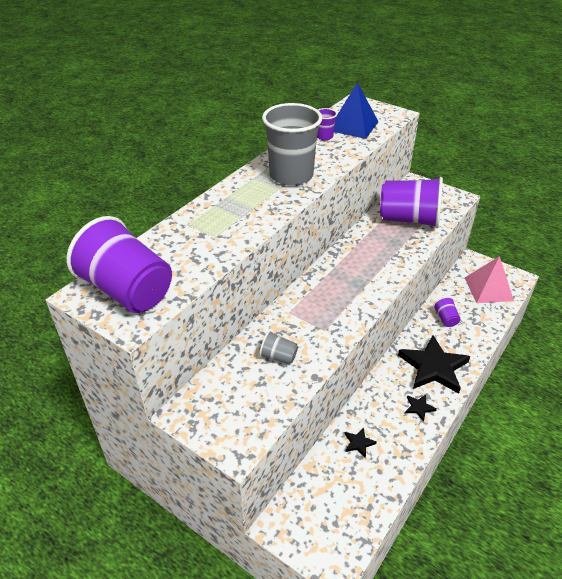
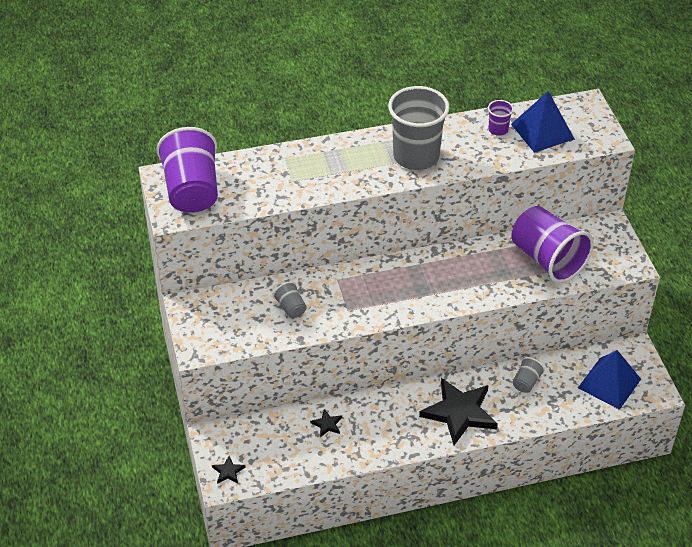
camera: 40 degrees right, 5 degrees up
black star [405,395,437,422] -> black star moved to [212,456,245,484]
purple cup [433,297,461,327] -> grey cup [512,357,545,393]
pink pyramid [465,256,514,303] -> blue pyramid [578,350,641,410]

